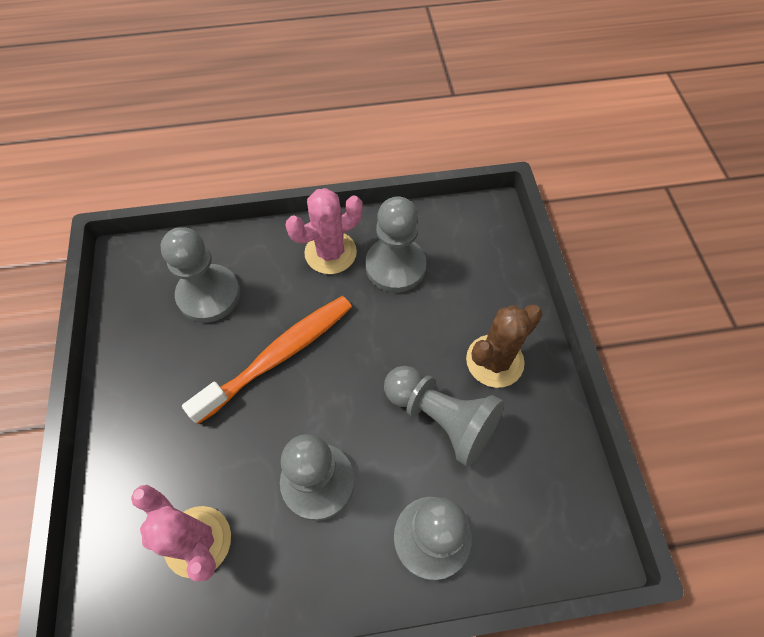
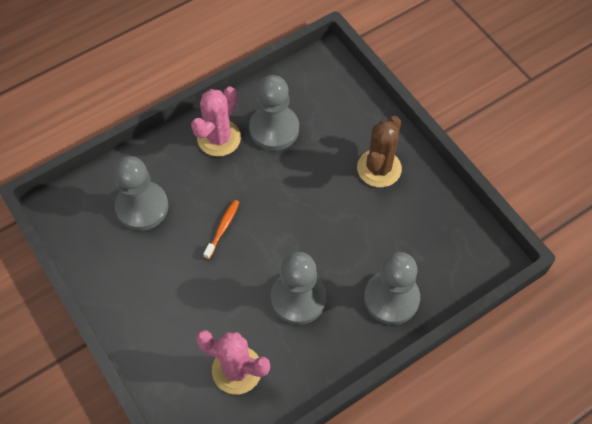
camera: 25 degrees left, 0 degrees up
orange toothbrush [182,296,352,424] -> orange toothbrush [203,200,239,259], size x0.45
grey pawn [384,366,504,467] -> none

